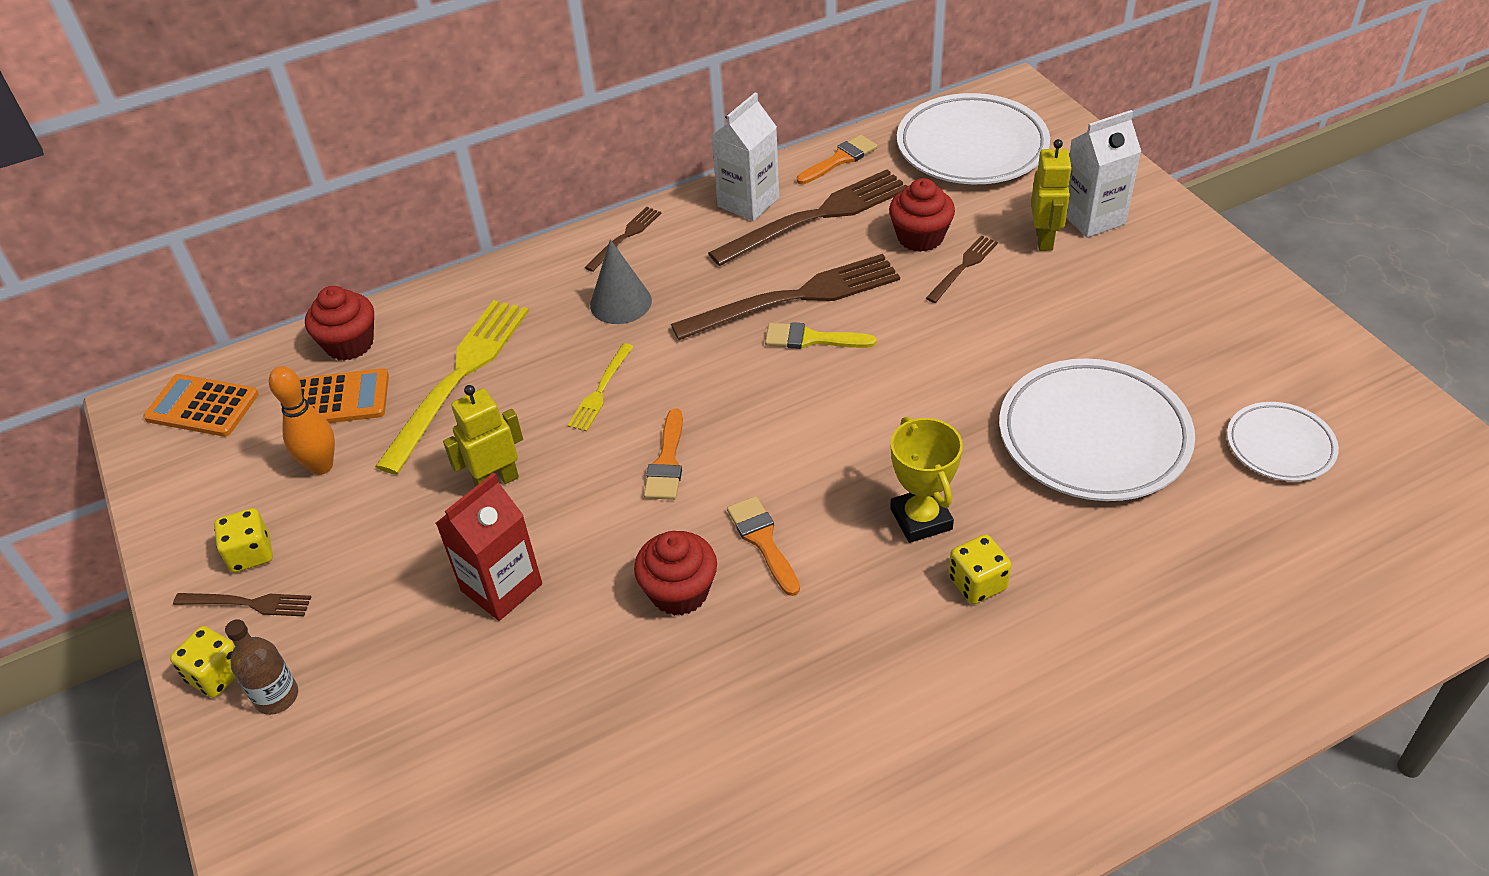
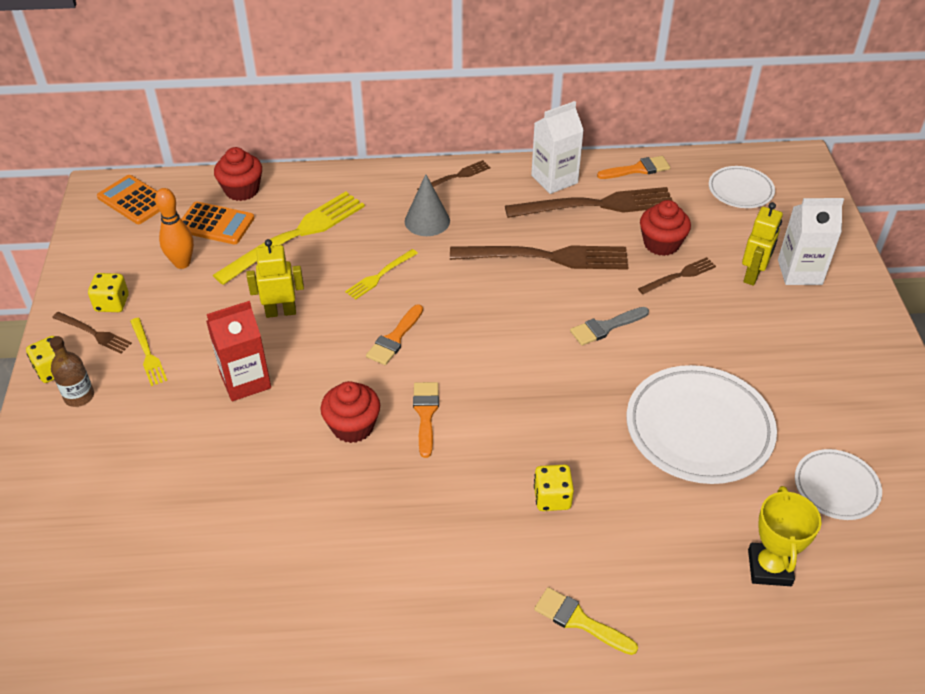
camera: 20 degrees right, 0 degrees up
yellow brush [765,322,877,349] -> yellow brush moved to [534,587,638,655]
yellow trophy [890,416,963,543] -> yellow trophy moved to [748,486,821,586]
white plate [897,93,1050,184] -> white plate [709,166,775,208], size x0.55
none -> yellow fork [130,318,167,386]
none -> grey brush [570,307,649,346]

